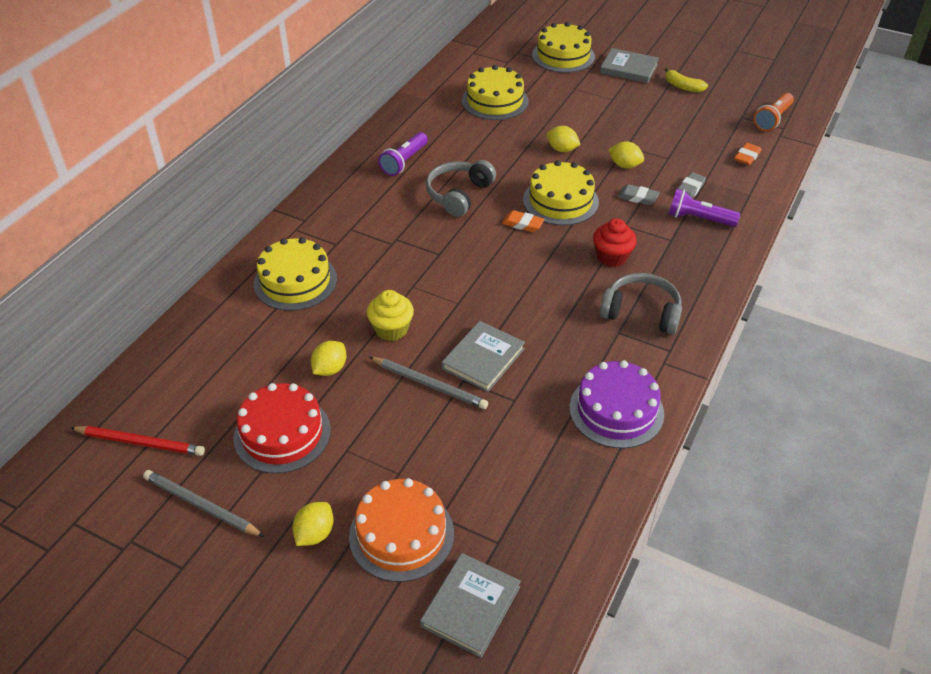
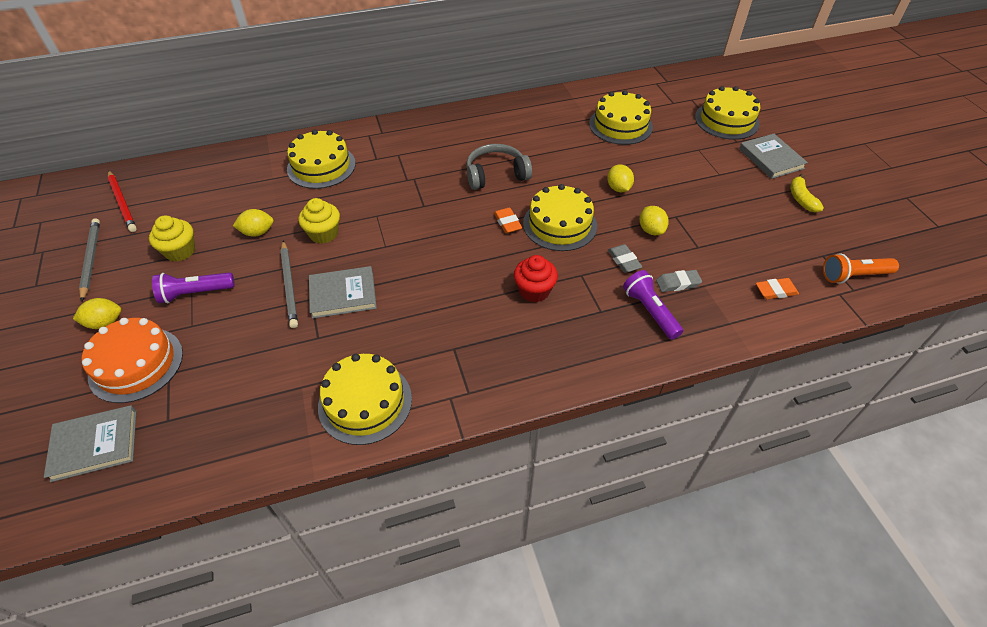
camera: 45 degrees right, 5 degrees up
red cake [234,383,331,474] -> yellow cupcake [149,215,195,262]
purple flashlight [378,132,428,176] -> purple flashlight moved to [152,272,235,303]
purple cake [570,360,664,449] -> yellow cake [318,354,412,445]
grey headphones [600,273,682,334] -> none

